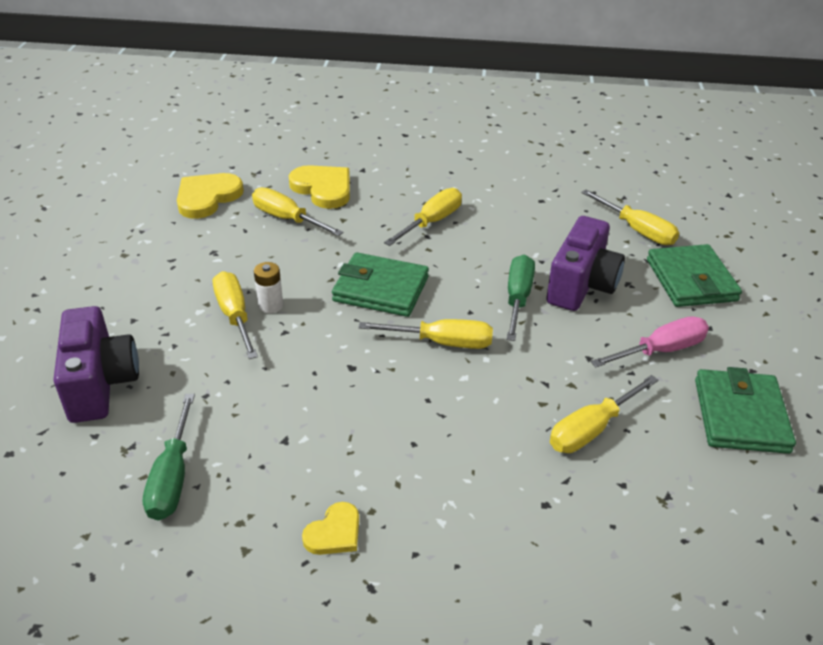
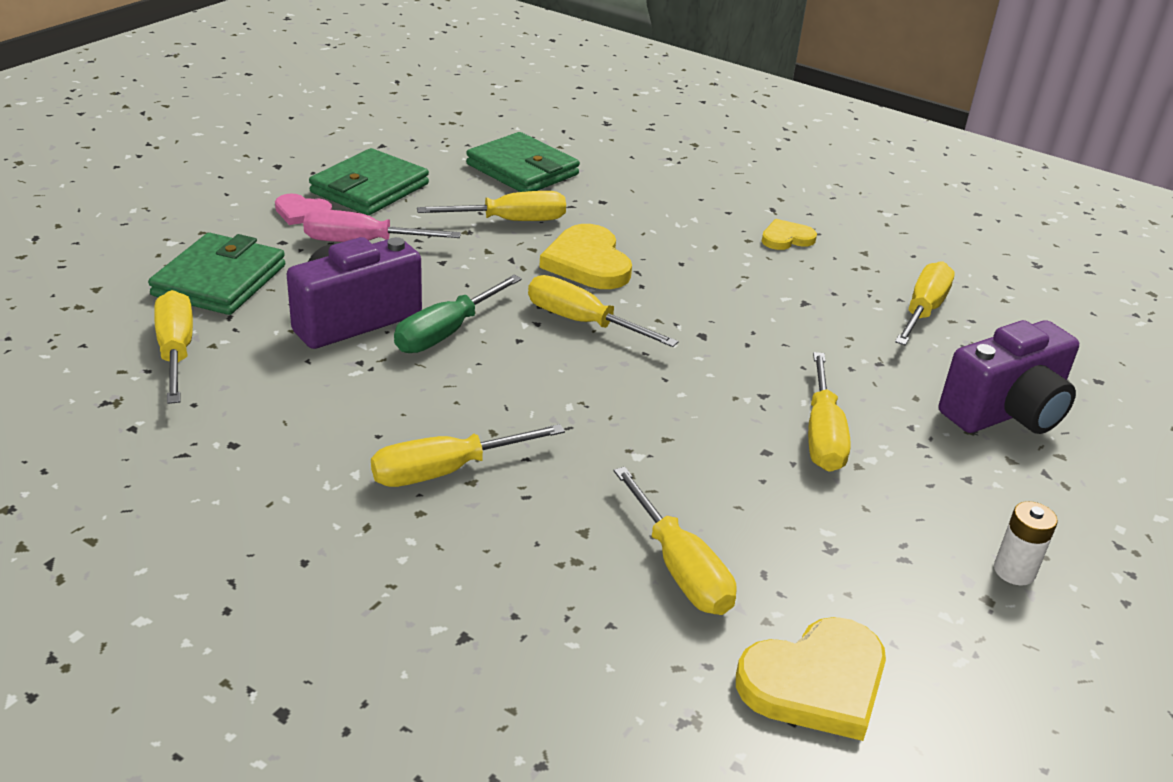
camera: 155 degrees left, 5 degrees down
purple camera [53,306,139,423] -> purple camera turned 135 degrees counterclockwise [939,320,1079,434]
green screwdriver [143,394,195,521] -> yellow screwdriver [895,261,955,345]
white battery [254,262,283,313] -> white battery moved to [994,501,1058,586]
yellow heart [289,165,350,209] -> yellow heart moved to [539,224,632,289]
green wallet [332,252,429,317] -> green wallet moved to [466,132,580,192]
none -> pink heart [275,194,332,225]

